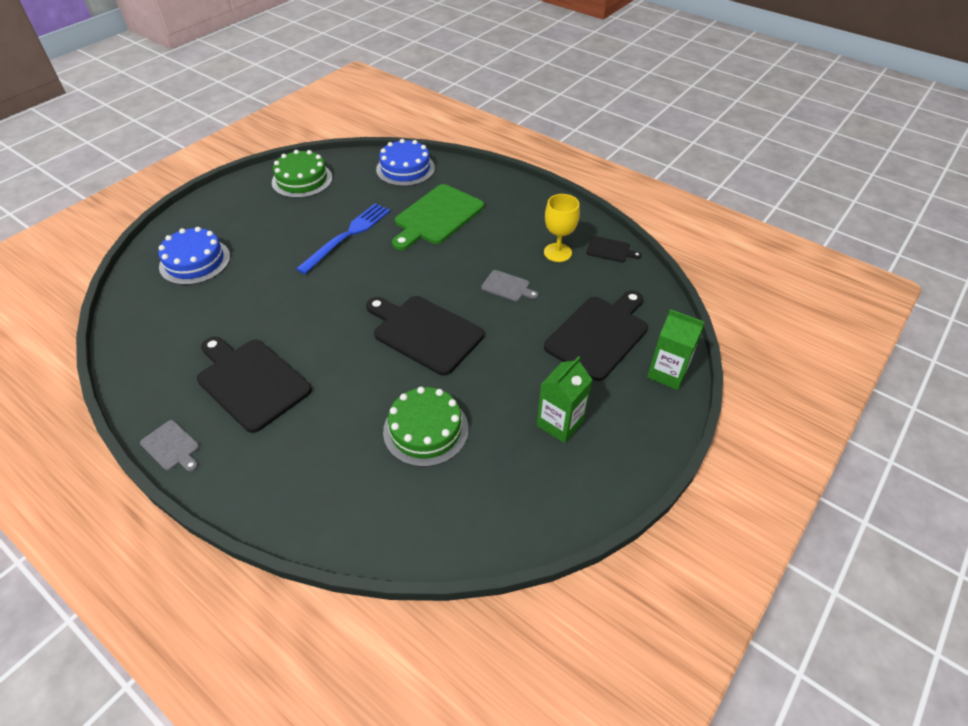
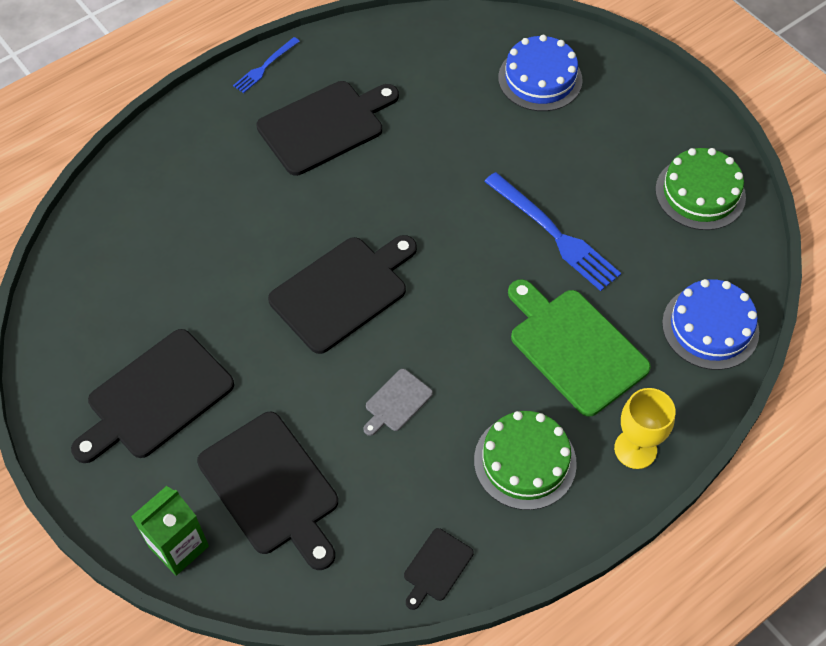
camera: 105 degrees right, 10 degrees up
grey cutting board [140,420,199,472] -> blue fork [233,37,300,93]
green cake [383,387,468,467] -> green cake moved to [474,411,577,510]
green carton [537,356,592,443] -> black cutting board [71,329,234,463]
yellow goblet [544,194,580,262] -> yellow goblet moved to [614,388,675,469]

